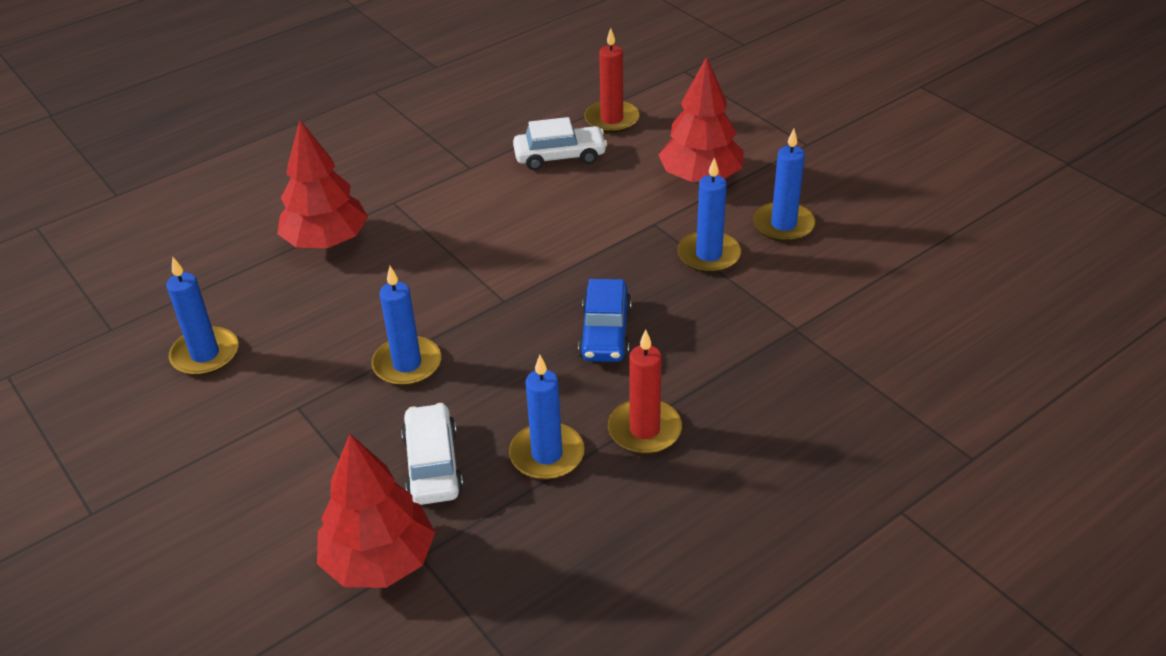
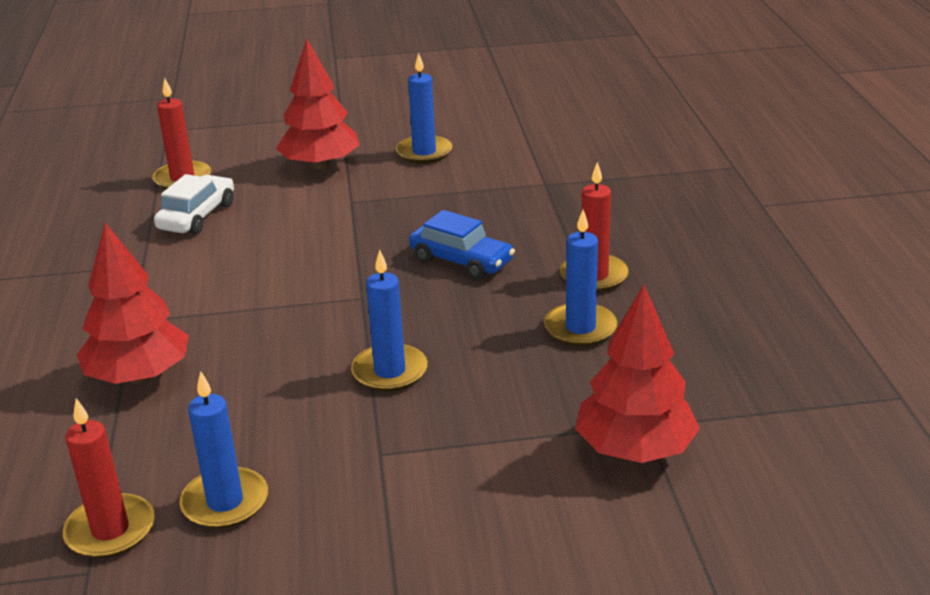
camera: 60 degrees left, 10 degrees down
white car [401,403,463,505] -> none
blue candle [677,158,741,273] -> none
none -> red candle [63,398,155,558]

